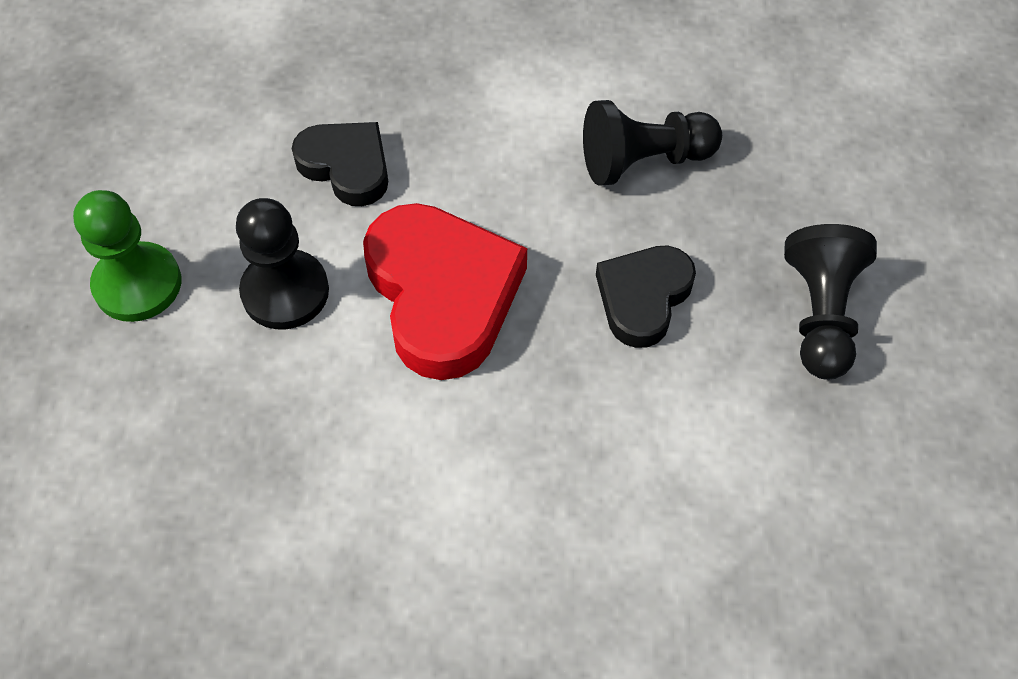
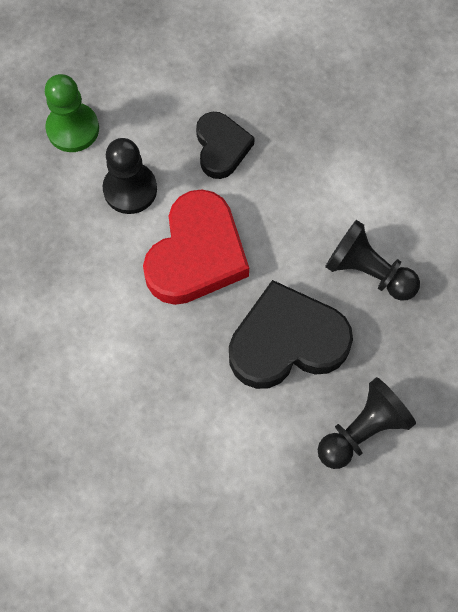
camera: 45 degrees right, 10 degrees up
black heart [596,245,696,348] -> black heart [229,280,353,389], size x1.66

